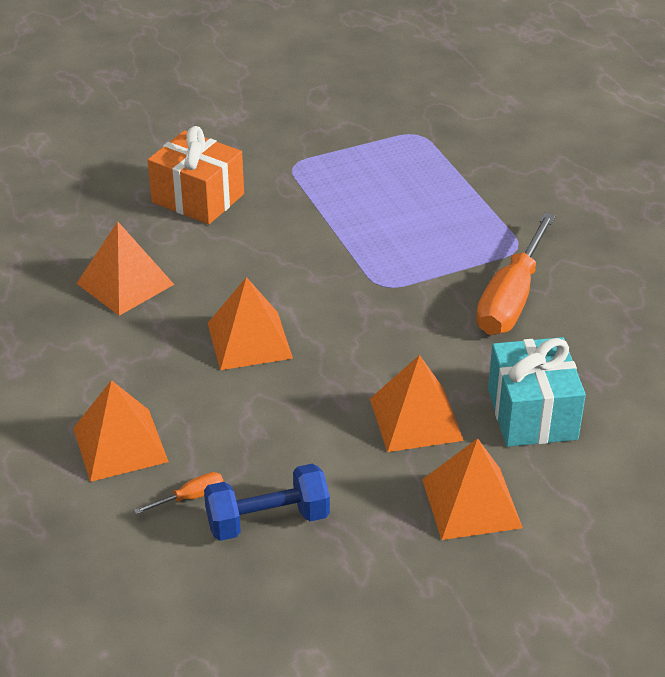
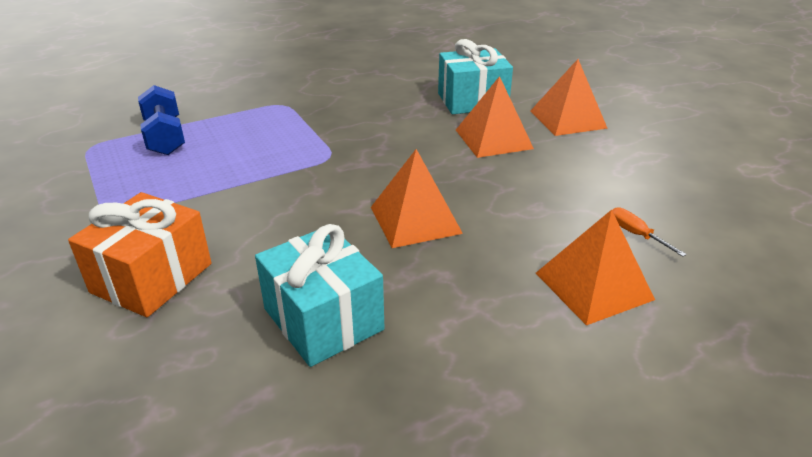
camera: 95 degrees left, 5 degrees down
orange pyramid [76,221,175,316] -> turquoise gift [255,224,384,367]
blue dumbbell [204,463,330,541] -> blue dumbbell moved to [138,85,185,155]
orange screwdriver [476,212,555,335] -> none

